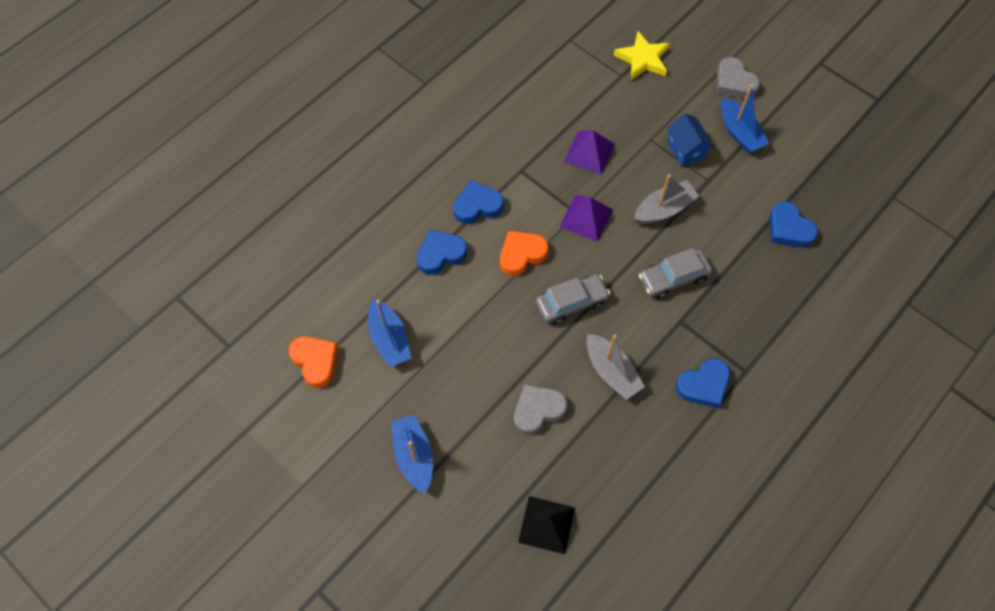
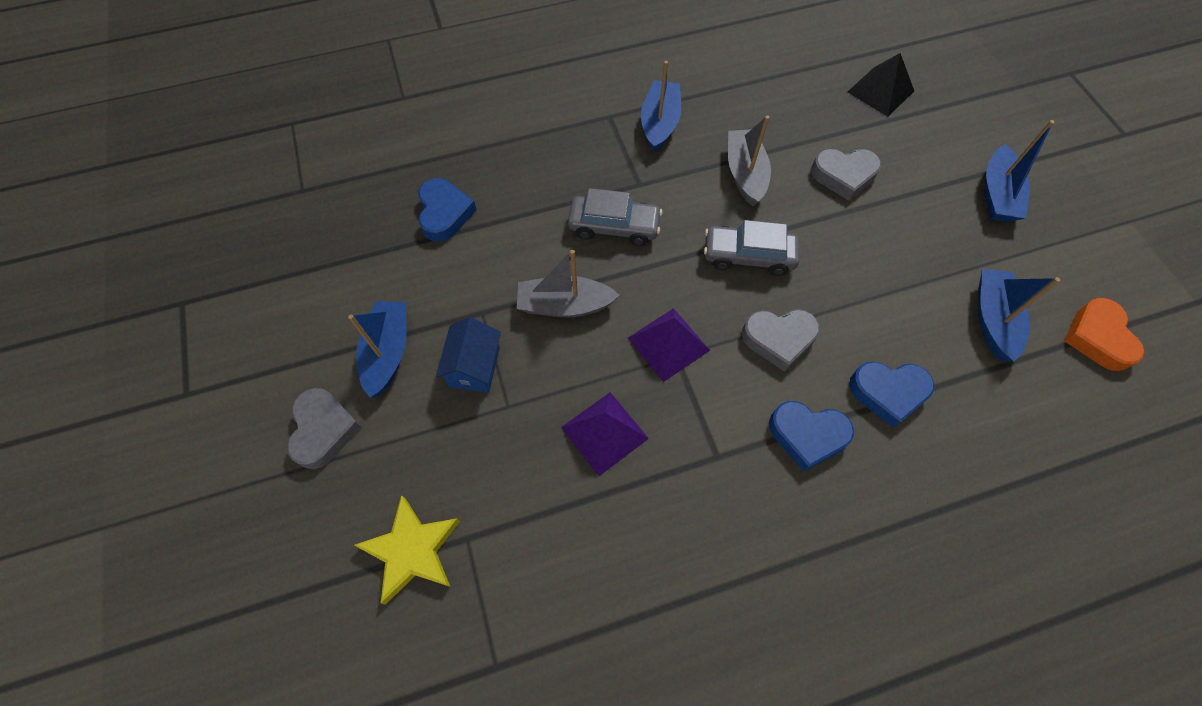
camera: 150 degrees left, 0 degrees up
orange heart [500,231,548,276] -> grey heart [742,309,820,372]
blue heart [676,358,730,408] -> blue boat [641,61,681,152]

